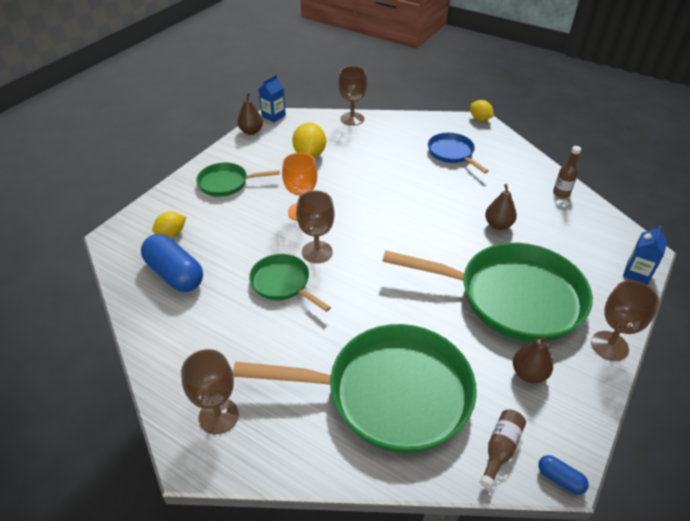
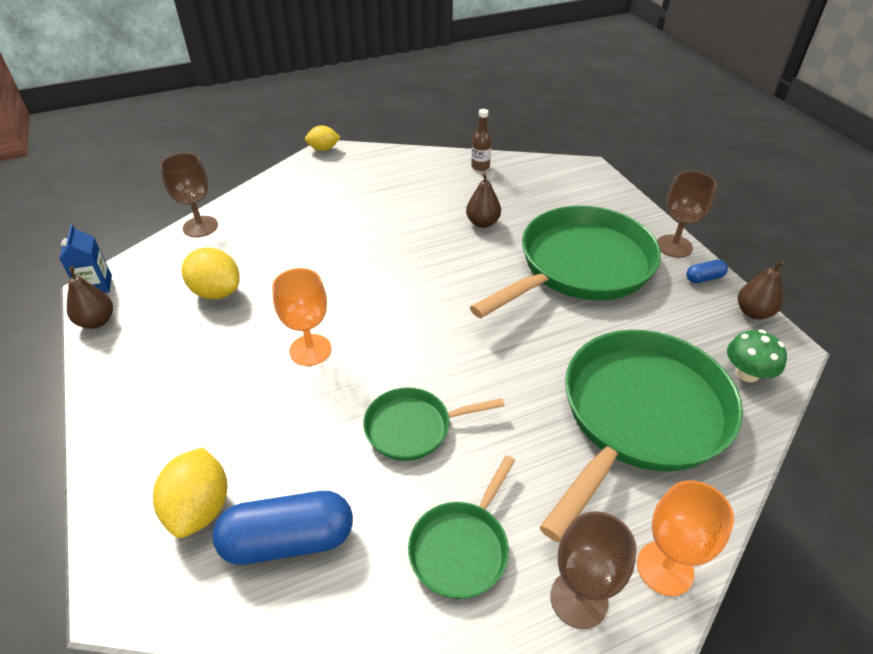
camera: 55 degrees left, 0 degrees up
yellow lemon [152,212,186,237] -> yellow lemon [153,447,227,538], size x1.56
green pan [196,162,280,197] -> green pan moved to [408,455,515,599]
brown goblet [296,191,335,263] -> none
blue pan [428,133,489,174] -> none
brown bottle [480,410,526,489] -> green mushroom [727,330,787,382]
brown pear [513,336,553,383] -> brown pear moved to [738,261,785,319]
blue capsule [538,455,589,495] -> blue capsule moved to [686,260,728,283]
blue carton [623,225,667,285] -> none
none -> orange goblet [637,480,734,596]

